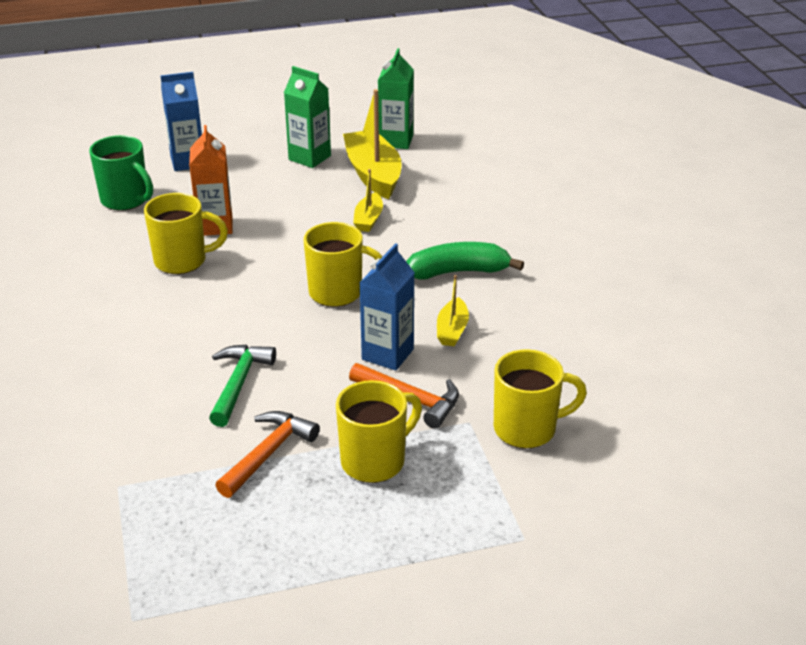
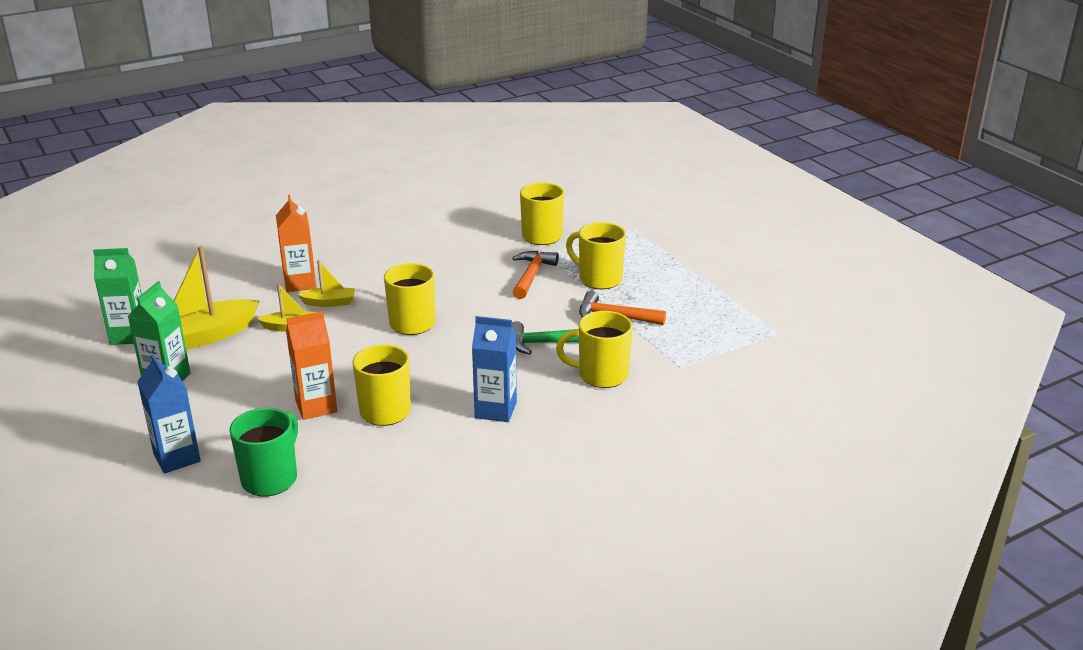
camera: 105 degrees left, 5 degrees down
blue carton [360,243,415,371] -> blue carton moved to [472,316,517,422]
green banana [406,242,524,279] -> none
yellow boat [437,275,469,346] -> yellow boat moved to [297,260,355,307]
none -> orange carton [276,195,316,292]
none -> yellow mug [556,311,633,388]

